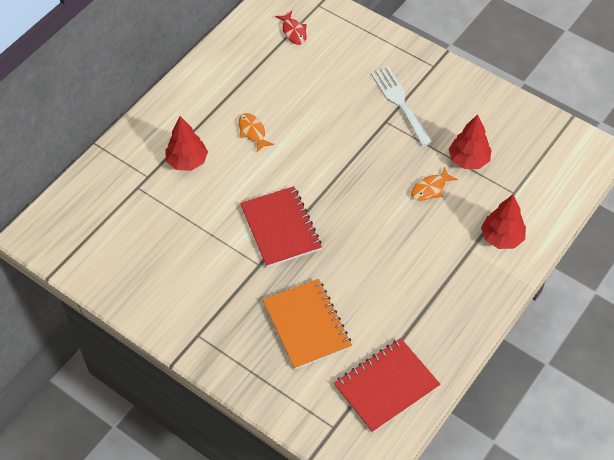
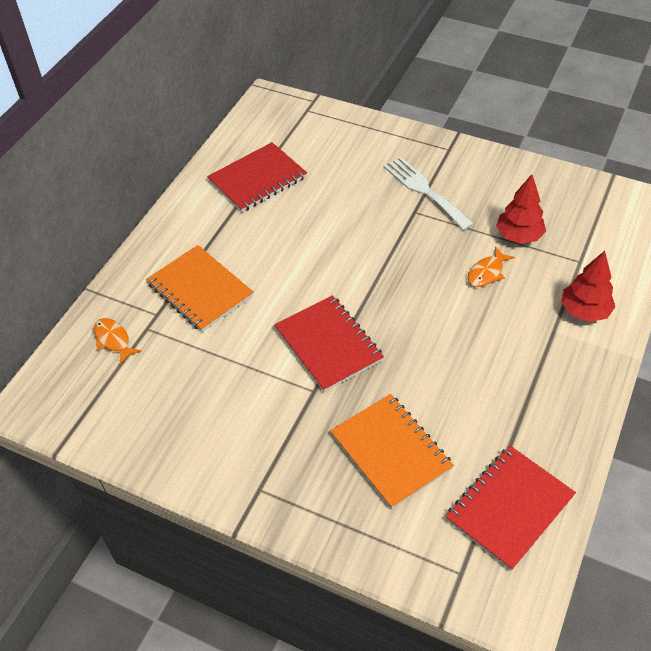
camera: 10 degrees left, 5 degrees down
red tree [165,116,208,171] -> orange notebook [146,245,254,332]
orange fish [239,113,274,152] -> orange fish moved to [94,318,142,365]
red fish [275,11,307,45] -> none
none -> red notebook [207,142,307,212]

